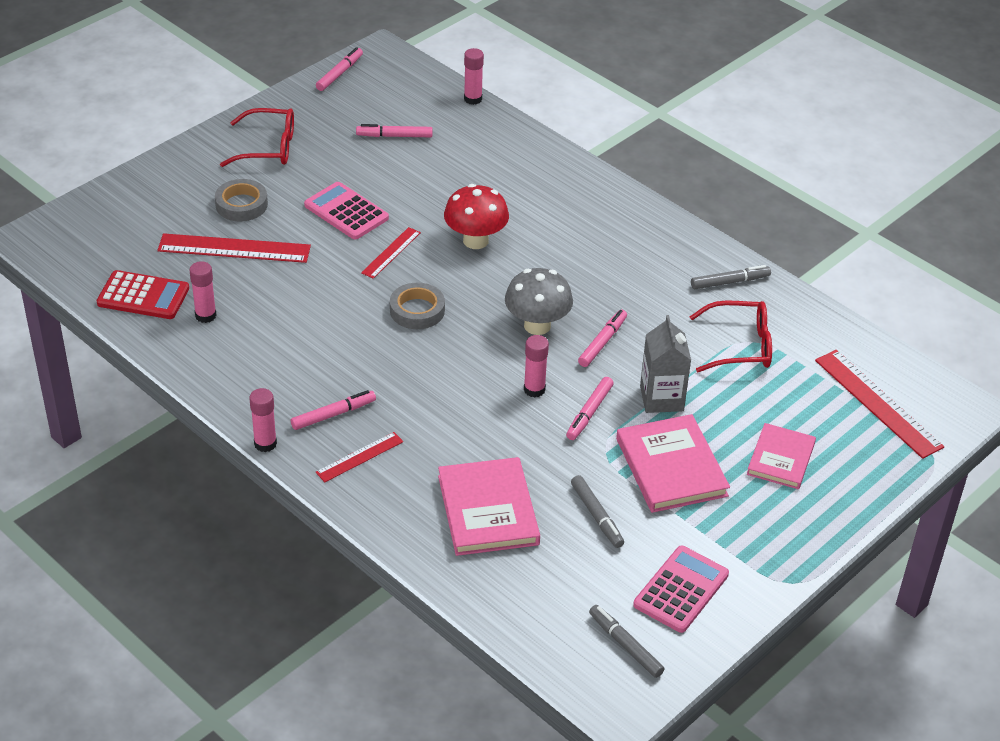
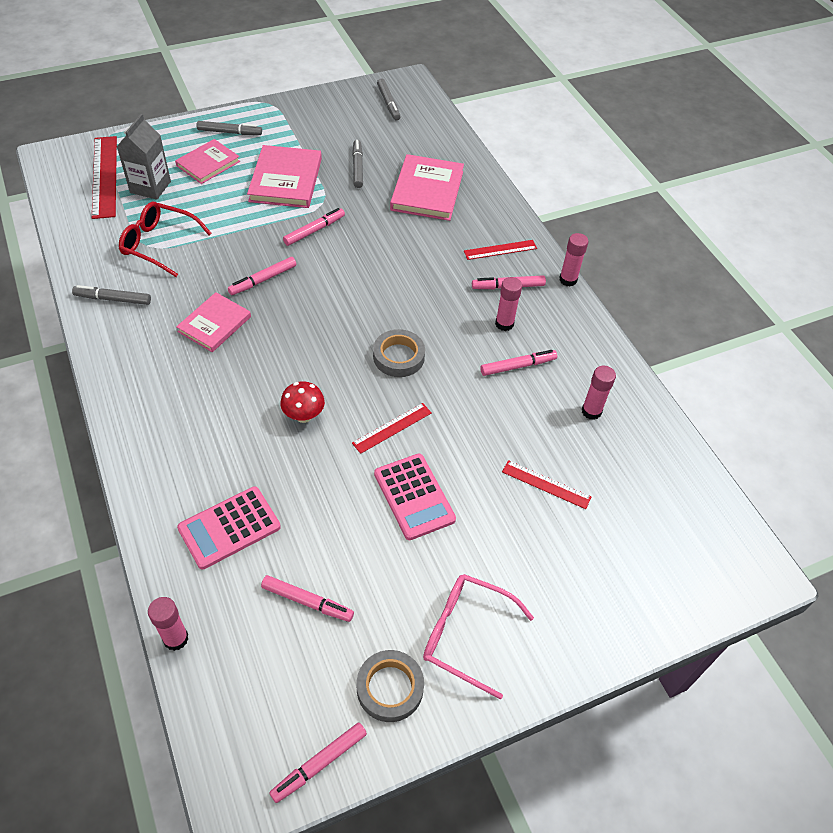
camera: 160 degrees left, 10 degrees up
red calculator [97,270,189,319] -> none
red ruler [157,233,311,263] -> red ruler [502,460,591,509], size x0.56
grey tape [215,179,268,221] -> grey tape moved to [357,650,424,722]
red glasses [220,108,294,167] -> pink glasses [423,574,534,699]
red mushroom [444,184,509,249] -> red mushroom [280,381,325,423], size x0.65
grey mushroom [505,268,573,335] -> none
pink glue stick [524,335,549,398] -> pink glue stick moved to [495,277,522,331]
pink calculator [633,546,729,633] -> pink calculator moved to [177,486,281,569]
grey carton [640,315,691,413] -> grey carton moved to [117,114,171,200]
none -> pink book [176,292,251,352]
none -> grey marker [196,121,262,135]
none -> pink marker [480,350,557,376]

